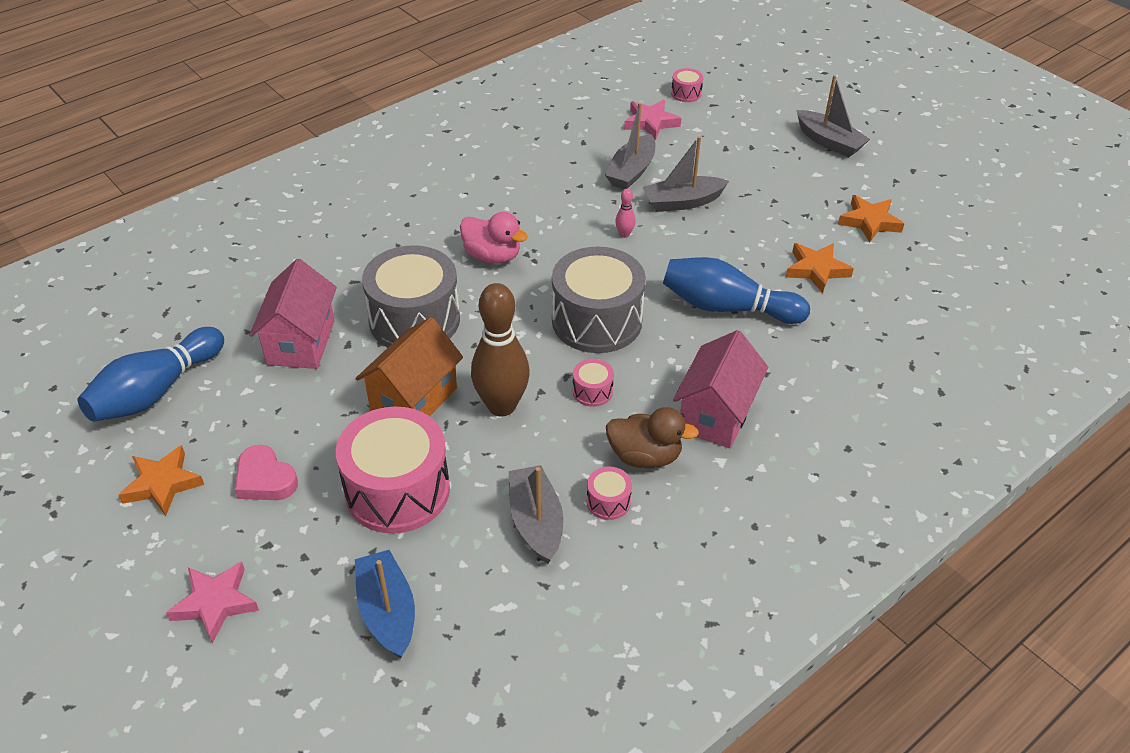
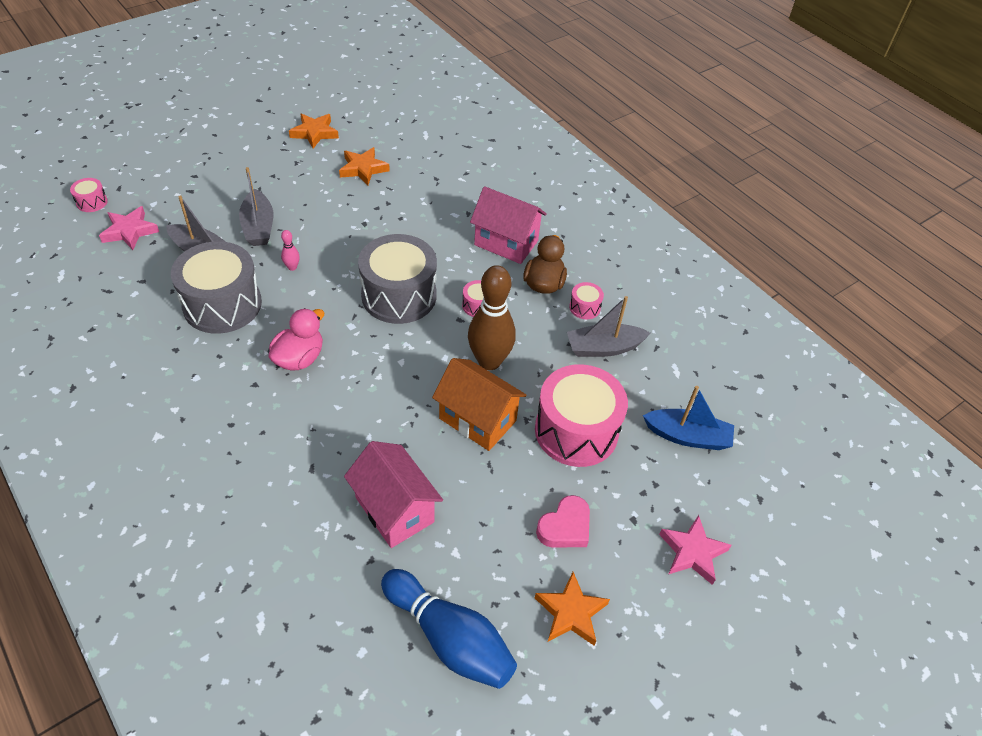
camera: 90 degrees left, 5 degrees up
pink house [249,259,337,369] -> pink house turned 45 degrees clockwise [344,441,443,548]
blue boat [355,550,415,658] -> blue boat turned 150 degrees counterclockwise [643,386,734,450]
grey drum [362,245,460,347] -> grey drum moved to [171,241,262,334]
blue bowling pin [663,257,810,324] -> none
grey boat [796,75,870,157] -> none

